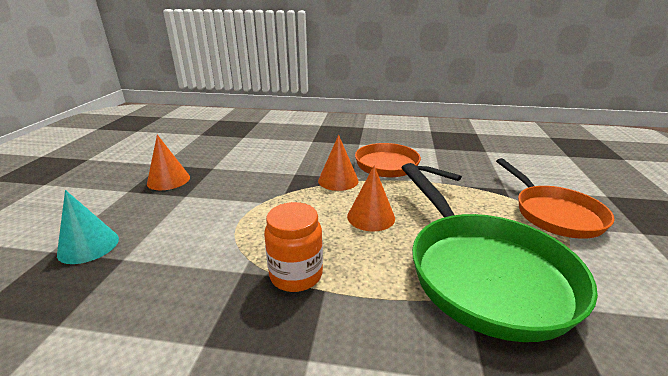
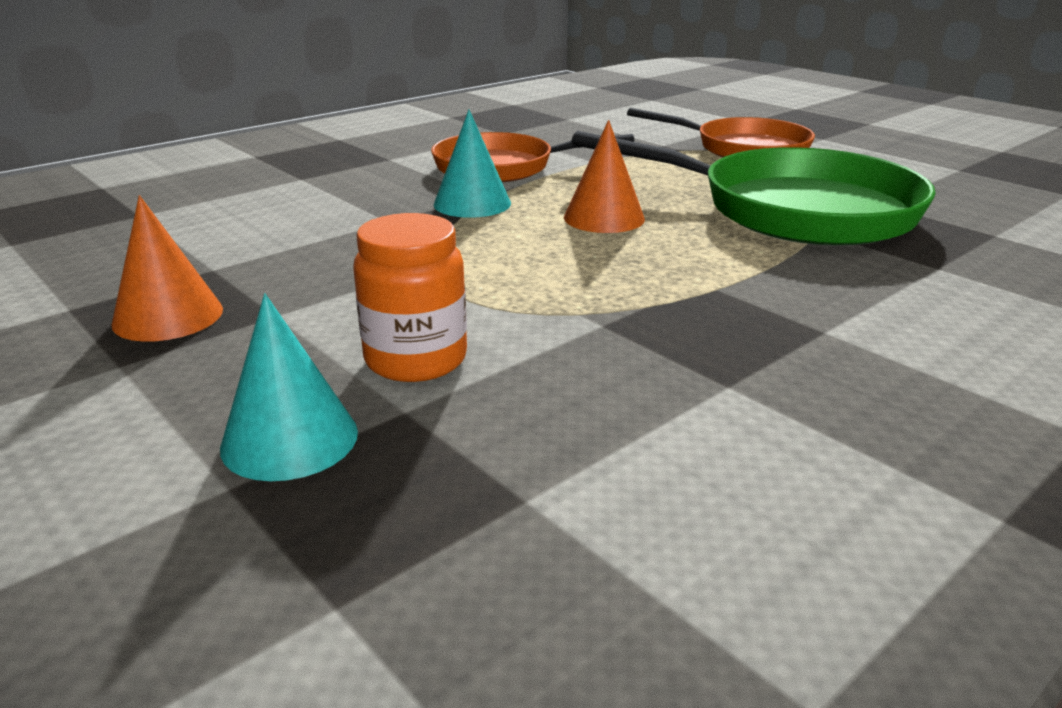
camera: 50 degrees left, 0 degrees up
orange jar [264,202,323,292] -> orange jar moved to [353,213,467,382]
orange cone [318,135,359,191] -> turquoise cone [434,110,511,218]

